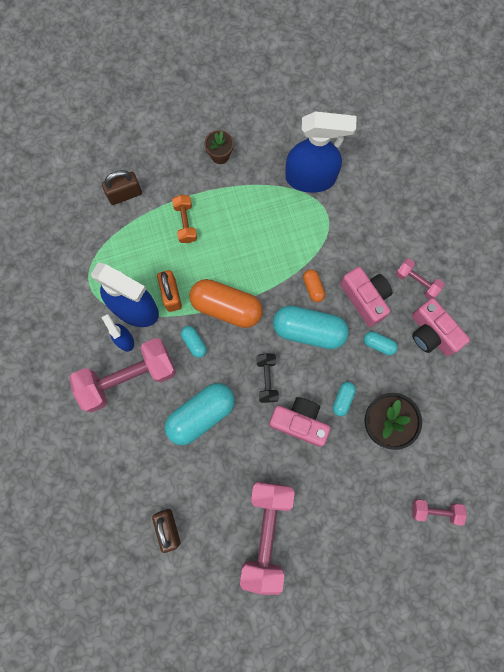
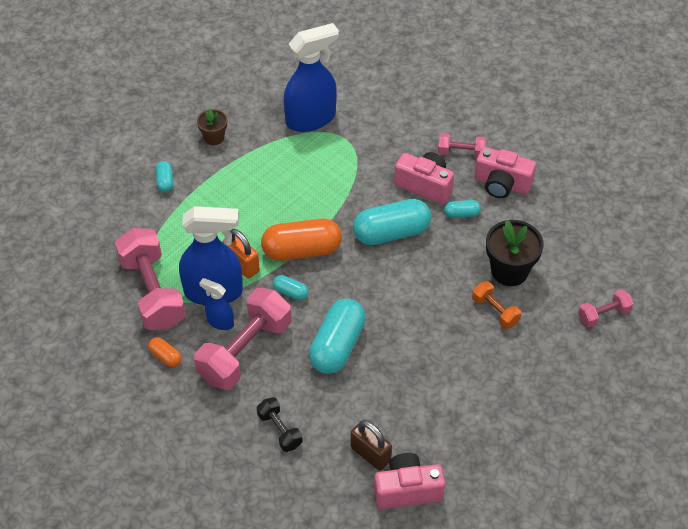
camera: 30 degrees left, 25 degrees down
brown padlock [102,170,142,205] -> none
orange dumbbell [172,195,197,243] -> orange dumbbell moved to [472,281,521,329]
pink dumbbell [240,482,295,595] -> pink dumbbell moved to [115,228,186,330]
black dumbbell [256,353,279,403] -> black dumbbell moved to [257,397,303,452]
pink camera [269,397,331,446] -> pink camera moved to [374,453,445,509]
orange capsule [303,269,325,302] -> orange capsule moved to [148,337,182,367]
turquoise capsule [333,382,356,416] -> turquoise capsule moved to [156,161,173,192]

